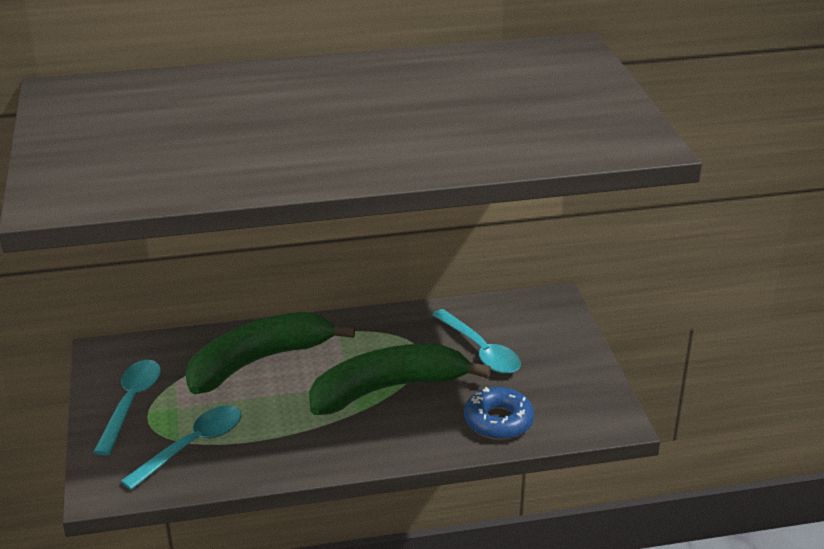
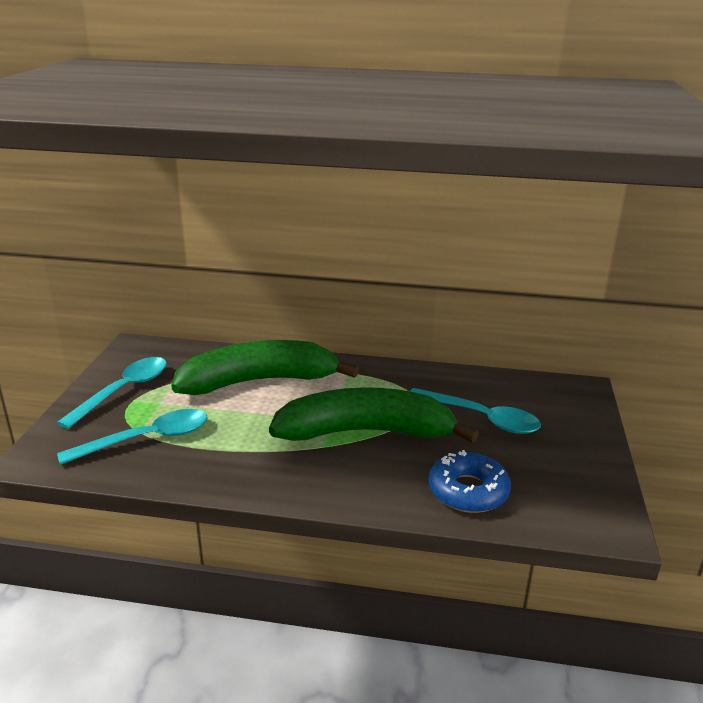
camera: 20 degrees right, 5 degrees down
turquoise spoon [432,309,521,374] -> turquoise spoon turned 45 degrees counterclockwise [410,388,541,434]

